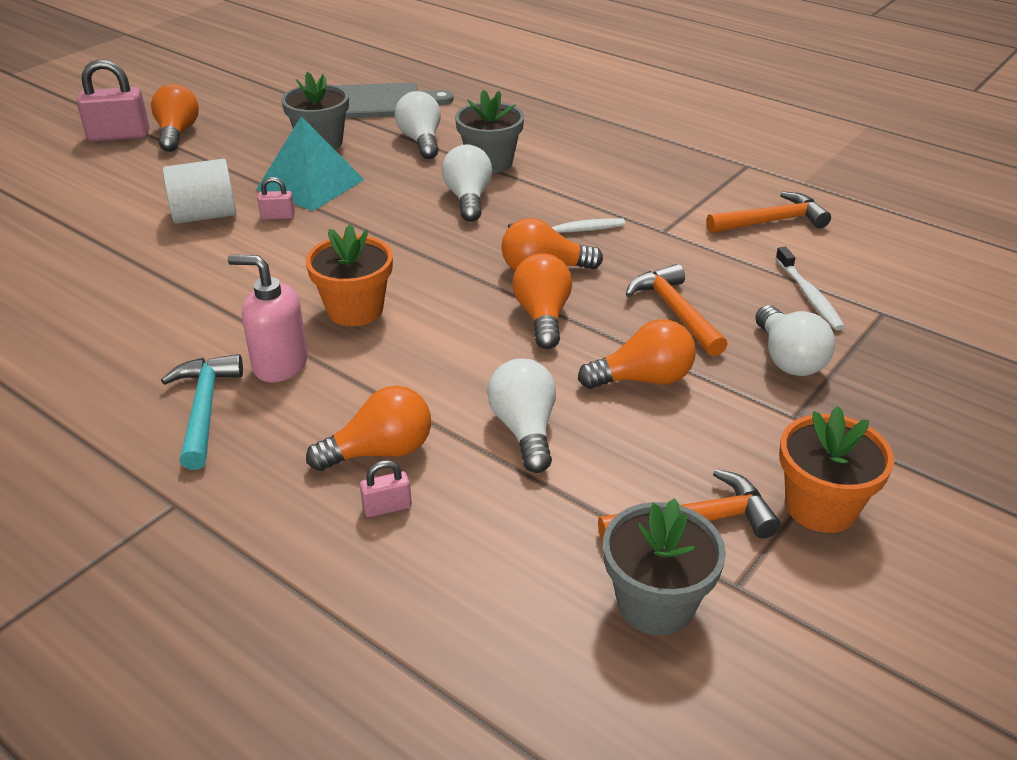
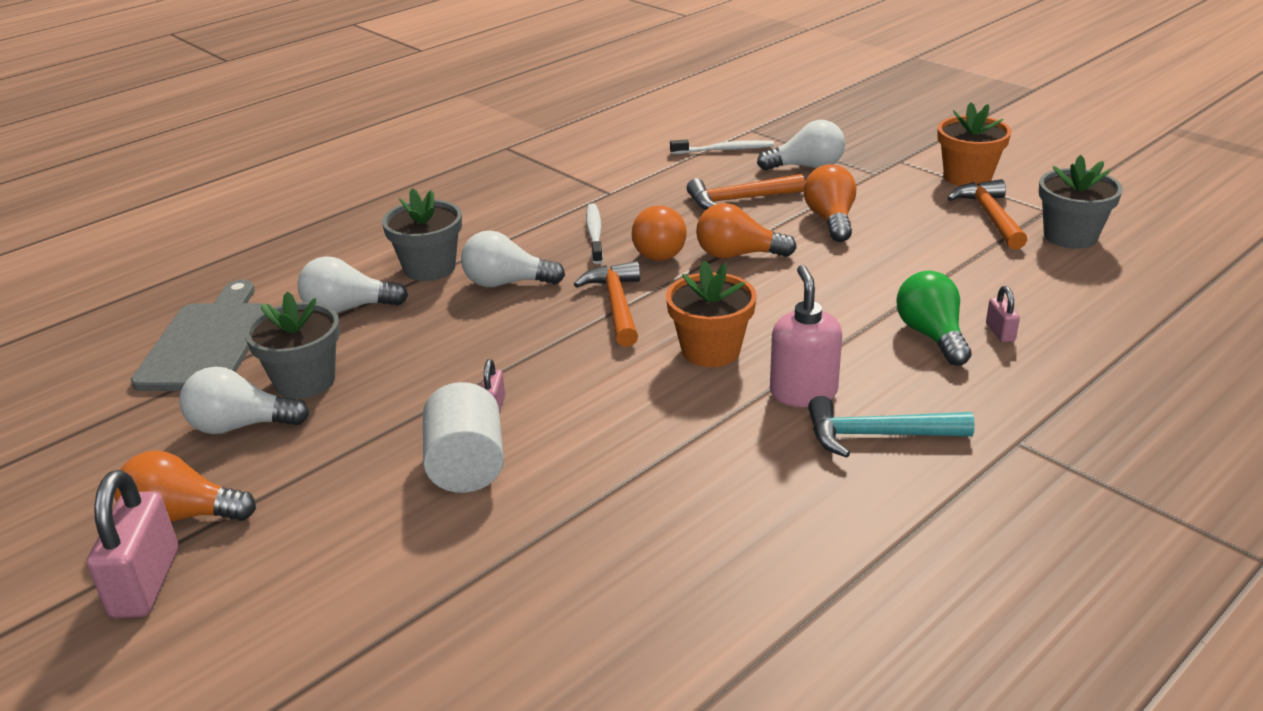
camera: 80 degrees left, 5 degrees down
pink soap dispenser [228,255,308,383] -> pink soap dispenser turned 150 degrees clockwise [770,265,842,407]
turquoise pyramid [256,116,364,211] -> none
orange light bulb [306,386,431,471] -> green light bulb [896,271,971,366]
white light bulb [487,358,556,473] -> white light bulb moved to [179,367,309,434]
orange hammer [706,192,831,233] -> orange hammer moved to [574,261,640,347]

